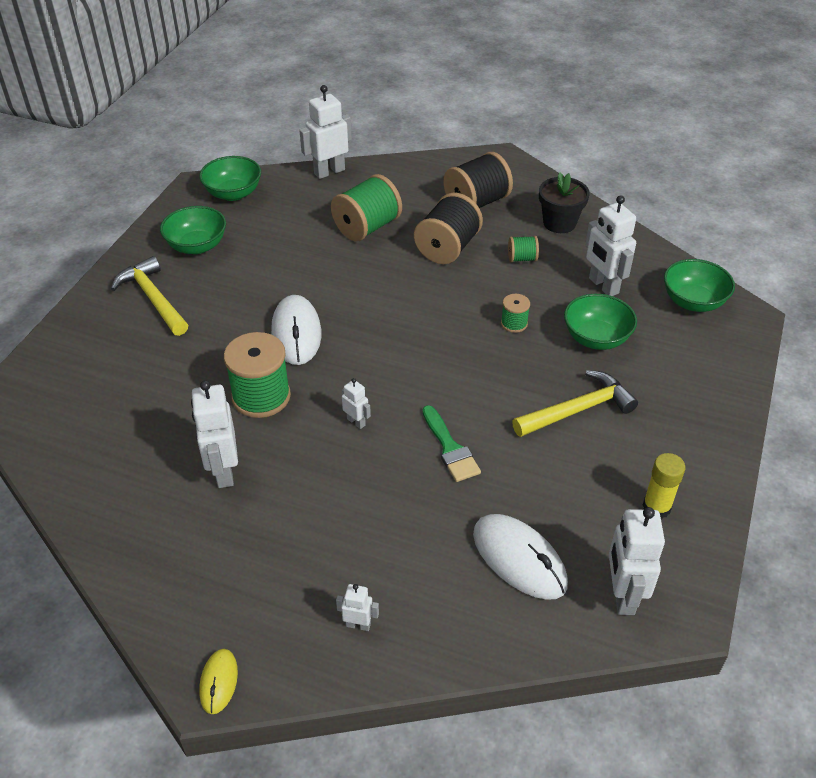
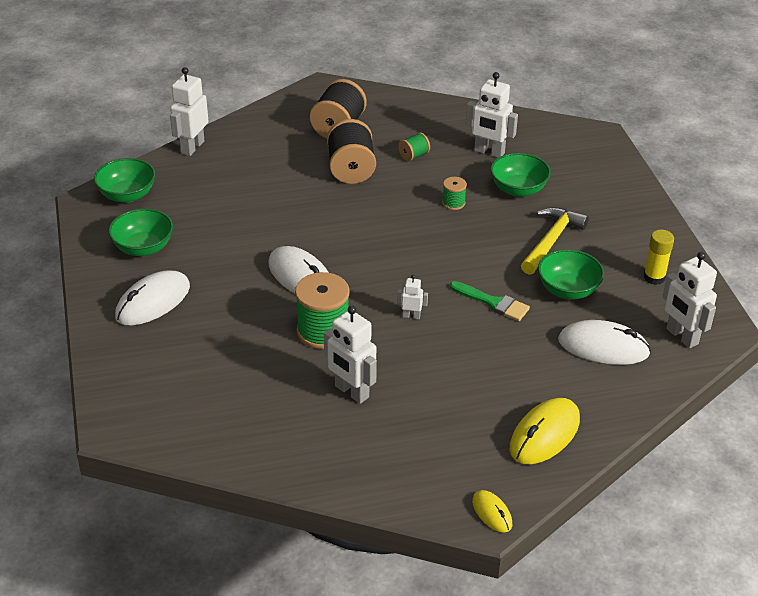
camera: 35 degrees left, 5 degrees down
yellow hammer [111,256,188,336] -> white mouse [115,270,190,325]
green spool [331,174,402,241] -> none
white robot [336,584,379,631] -> yellow mouse [510,398,580,464]
black flower pot [539,173,590,233] -> none
green bowl [664,259,735,312] -> green bowl moved to [538,249,604,300]

